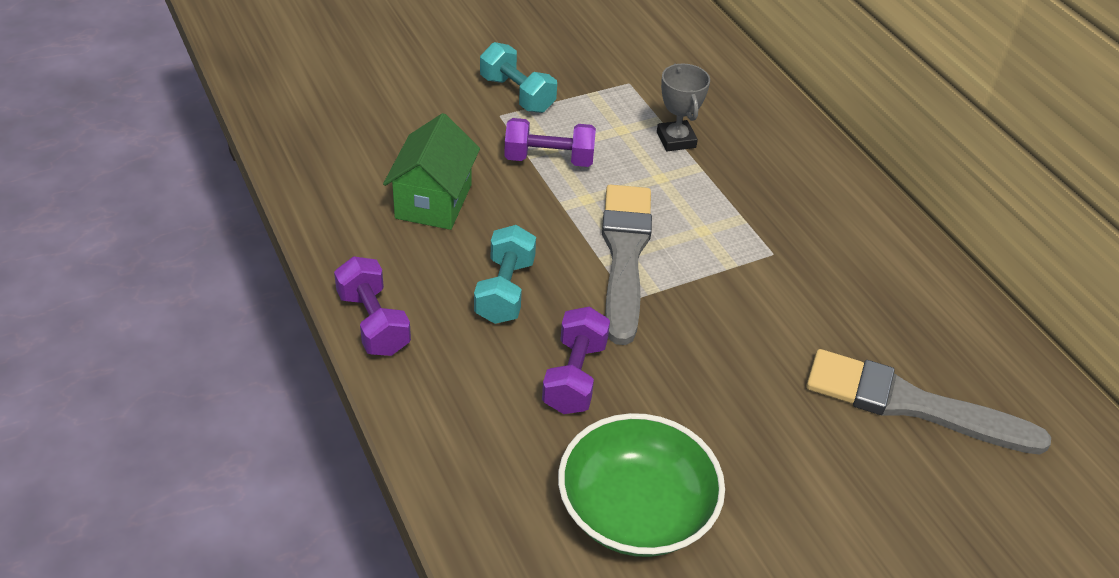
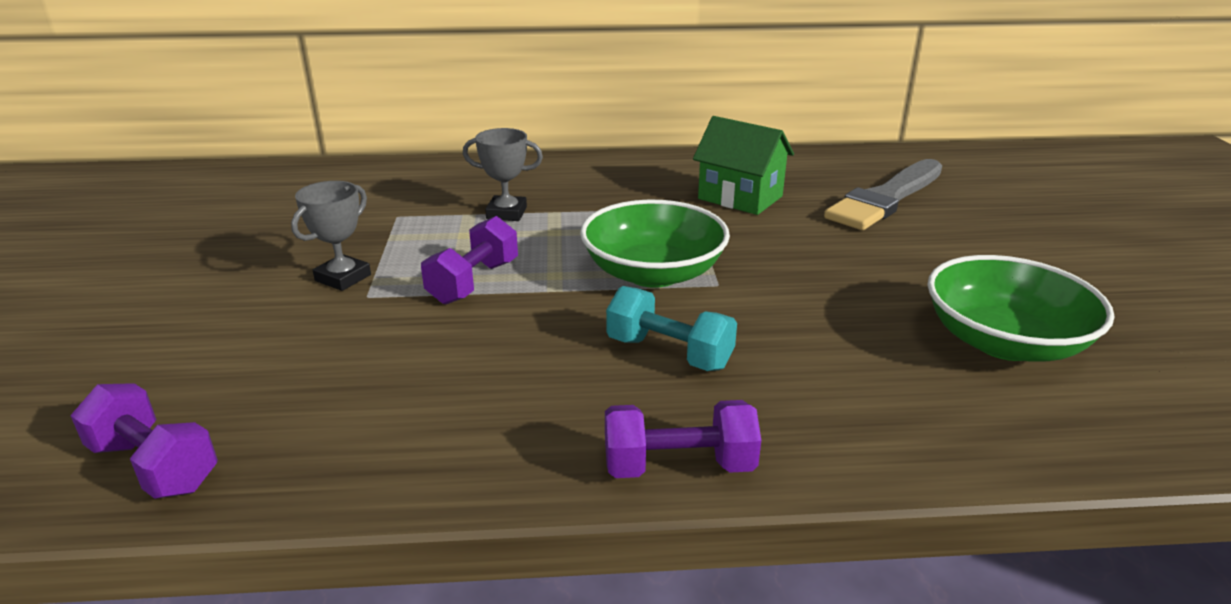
camera: 65 degrees left, 15 degrees down
green house [383,113,480,230] -> green house moved to [693,116,794,215]
turquoise dumbbell [480,42,557,113] -> grey trophy [291,181,371,291]
purple dumbbell [542,307,610,414] -> purple dumbbell moved to [70,383,218,499]
grey brush [602,185,652,345] -> green bowl [580,200,730,288]

